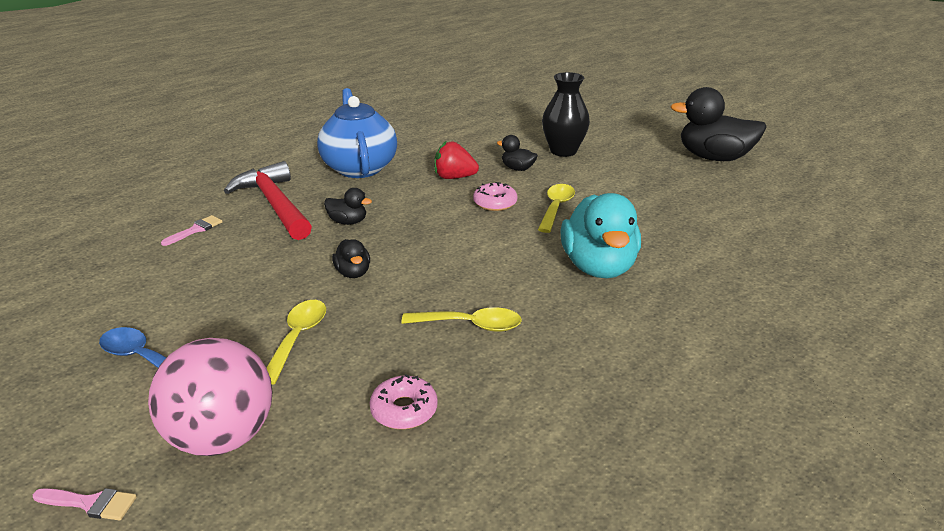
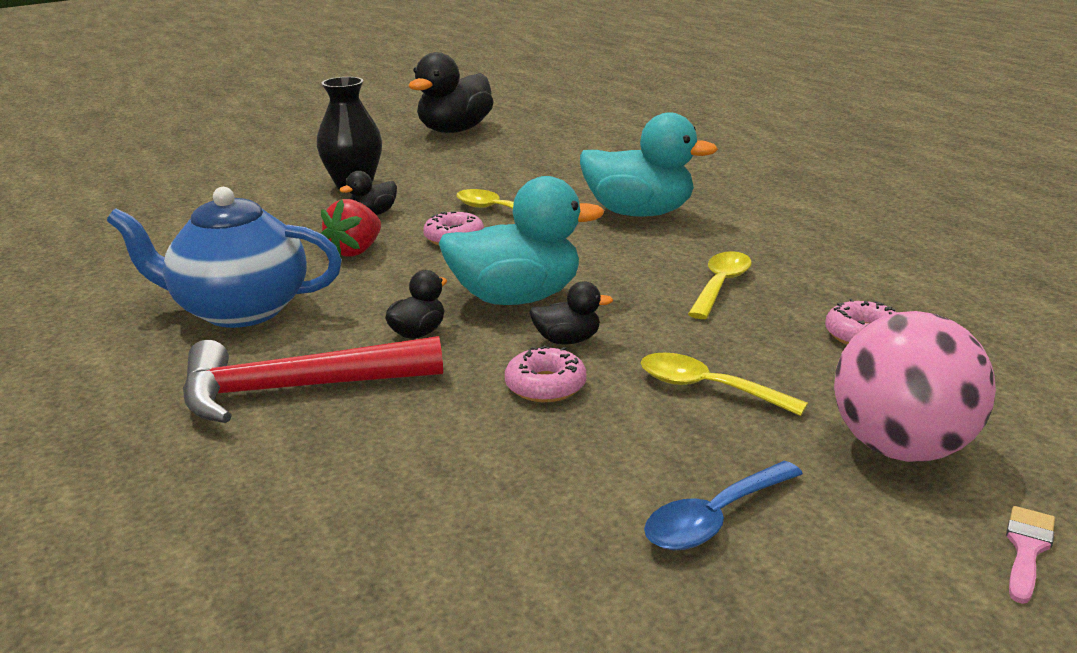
camera: 70 degrees left, 5 degrees down
pink brush [161,215,223,246] -> none
none -> turquoise duck [439,176,604,305]
none -> pink donut [505,345,587,402]

